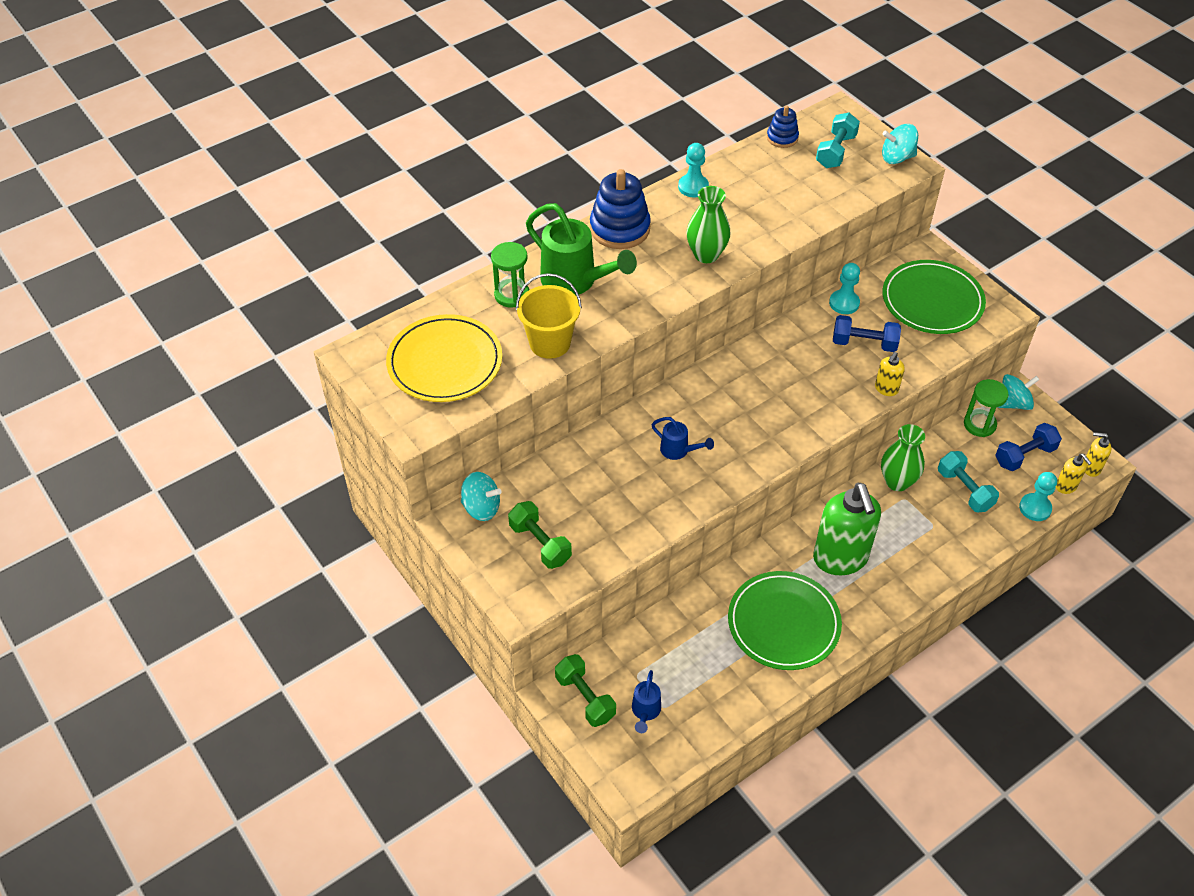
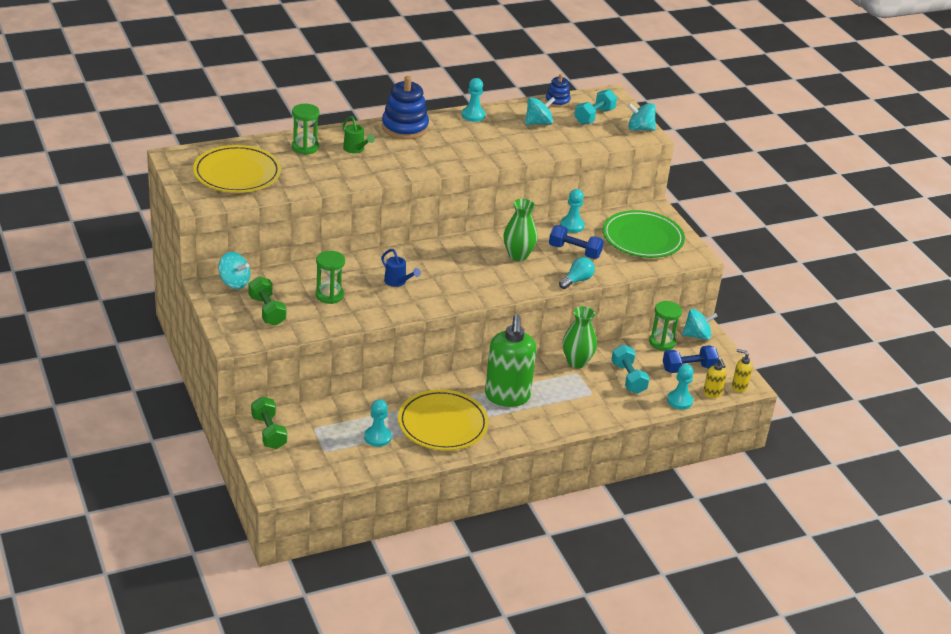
camera: 10 degrees right, 15 degrees down
yellow bucket [516,273,582,359] -> none
green watering can [526,203,637,295] -> green watering can [343,116,375,153], size x0.50
blue watering can [632,670,661,733] -> none
green vase [686,186,730,263] -> green vase moved to [503,199,538,261]
green plate [728,571,842,670] -> yellow plate [398,389,489,451]
yellow soap dispenser [875,352,905,396] -> turquoise light bulb [559,257,595,289]
none -> green hourglass [316,251,345,304]
none -> turquoise pawn [364,399,392,447]
none -> turquoise spinning top [525,97,556,125]

